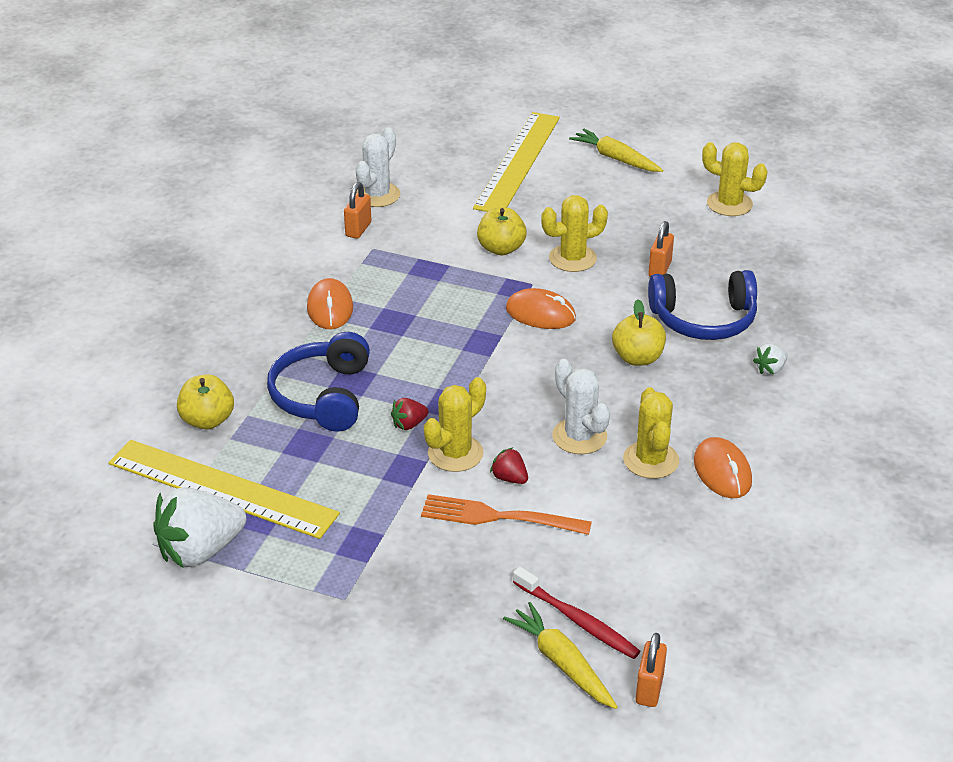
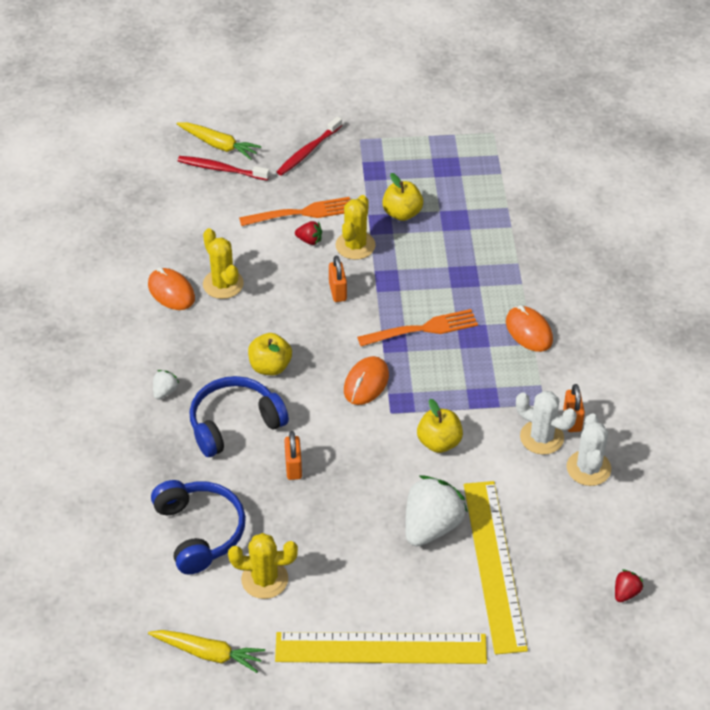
camera: 155 degrees right, 10 degrees up
yellow ruler [108,440,340,539] -> yellow ruler moved to [275,632,487,664]
white strawberry [153,487,246,568] -> white strawberry moved to [405,475,468,546]
yellow apple [177,374,234,430] -> yellow apple moved to [382,173,423,221]
blue headphones [267,332,370,432] -> blue headphones moved to [151,480,246,575]
red strawberry [391,398,429,430] -> red strawberry moved to [615,569,643,602]
orange mouse [506,288,576,329] -> orange mouse turned 60 degrees counterclockwise [344,356,389,405]
yellow cactus [541,195,608,272] -> none
white cactus [552,359,610,454] -> white cactus moved to [516,391,577,455]
yellow carrot [569,129,663,172] -> yellow carrot moved to [148,630,265,673]
orange padlock [636,633,667,707] -> orange padlock moved to [329,255,347,302]
none -> red toothbrush [276,117,342,176]
none -> orange fork [357,309,478,346]

